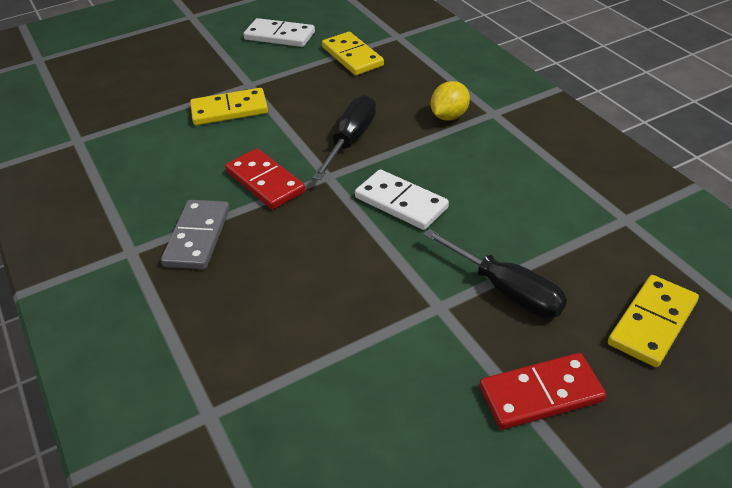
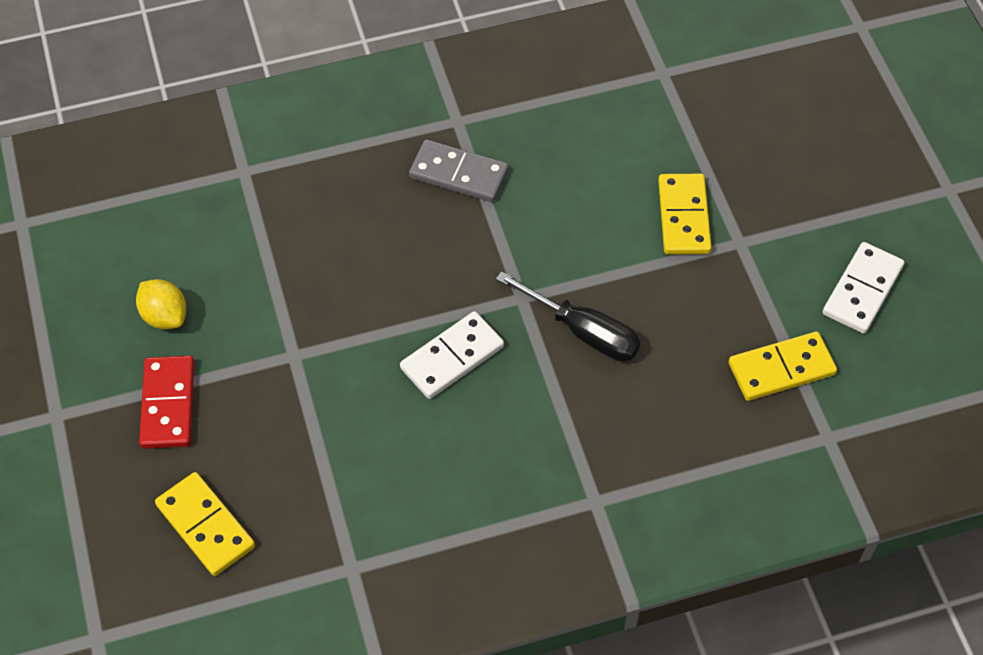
camera: 100 degrees right, 15 degrees up
red domino [225,148,305,209] -> none
black screwdriver [423,229,567,318] -> none
yellow lemon [431,81,470,121] -> yellow lemon moved to [136,279,186,330]

